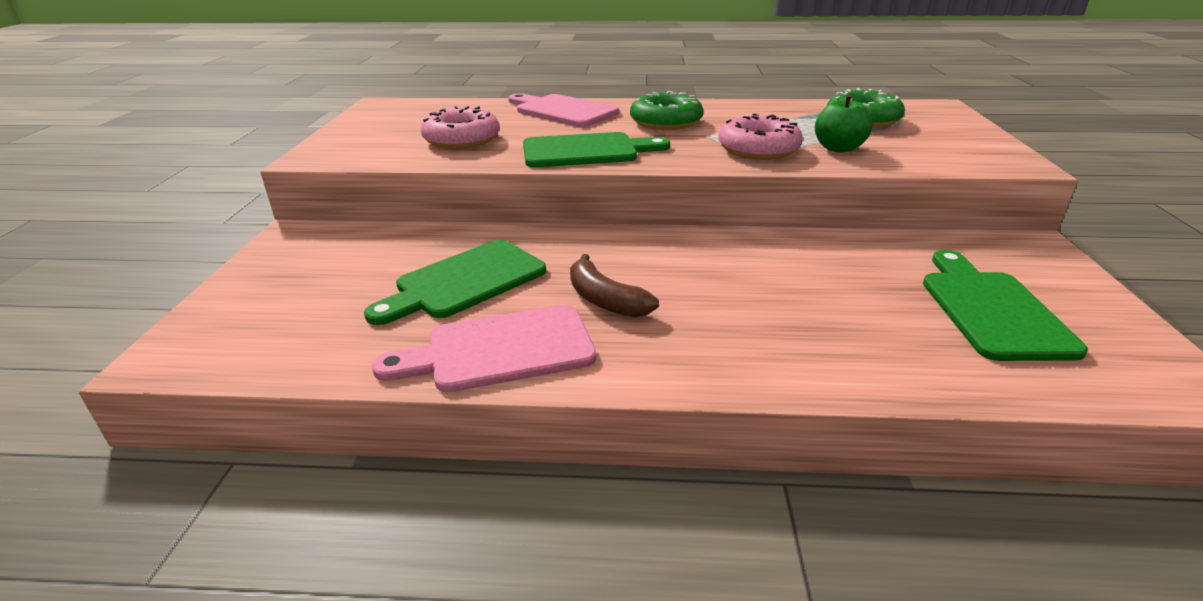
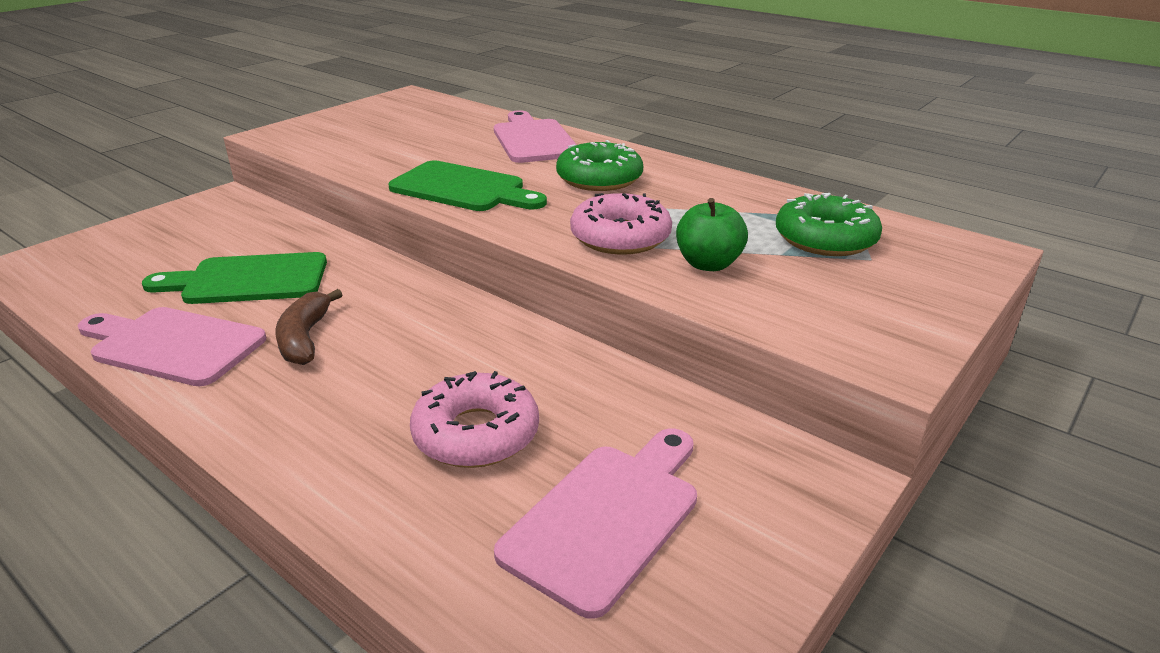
camera: 35 degrees right, 0 degrees up
pink donut [421,106,500,149] -> pink donut moved to [410,371,539,468]
green cutting board [923,250,1088,361] -> pink cutting board [494,428,697,619]

